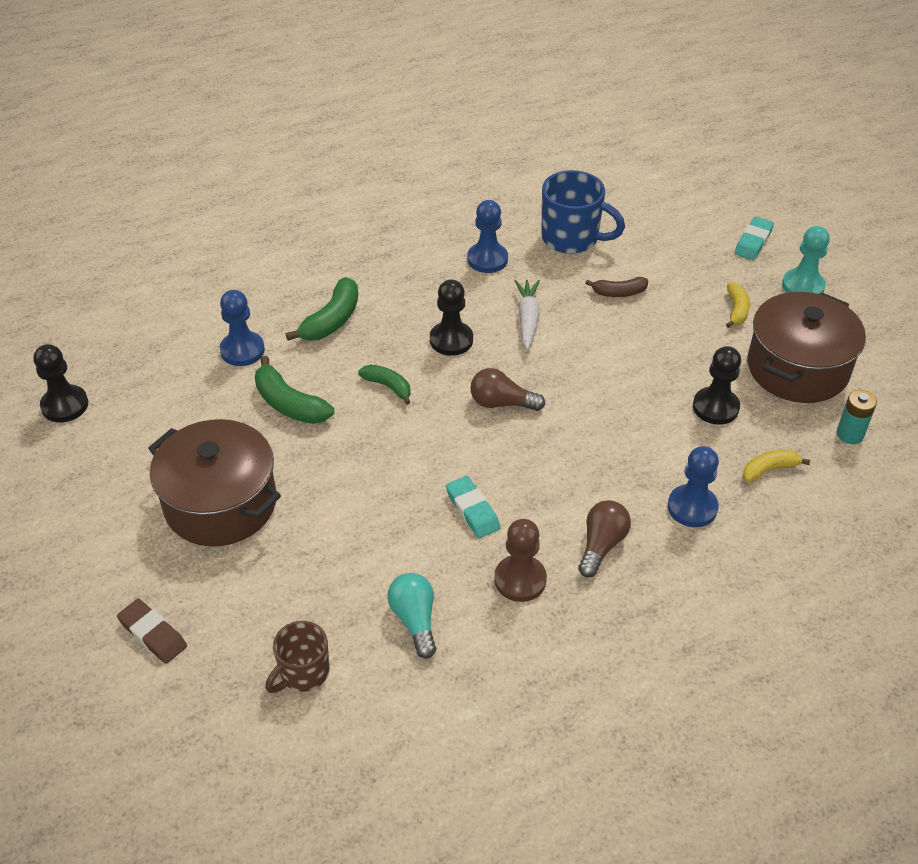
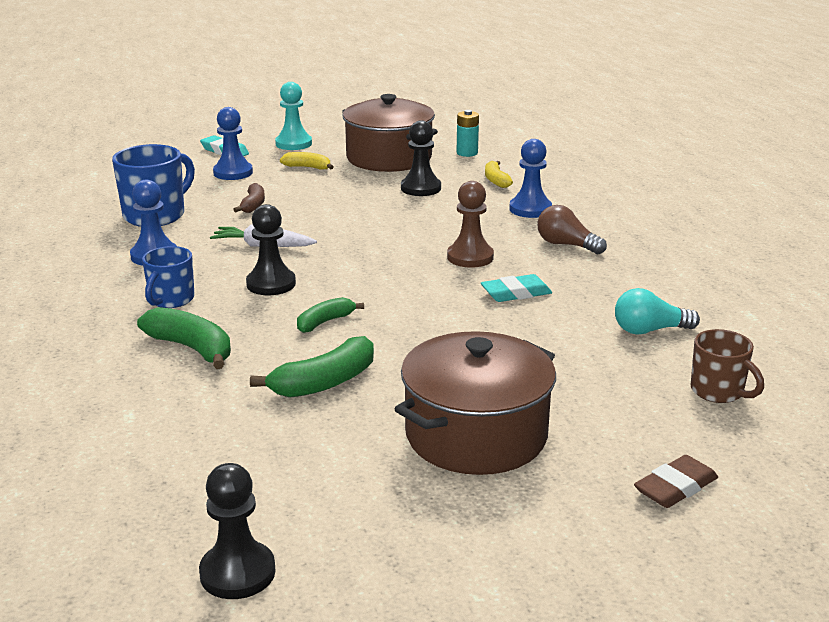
camera: 80 degrees left, 20 degrees down
blue pawn [220,290,265,366] -> blue pawn moved to [213,107,253,180]
brown light bulb [470,368,545,411] -> none
brown pawn [494,519,547,602] -> brown pawn moved to [447,181,494,268]
none -> blue mug [142,246,195,308]

